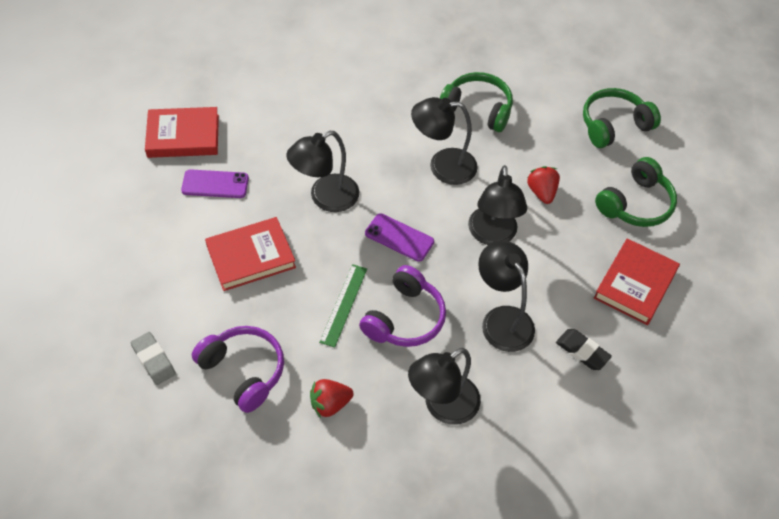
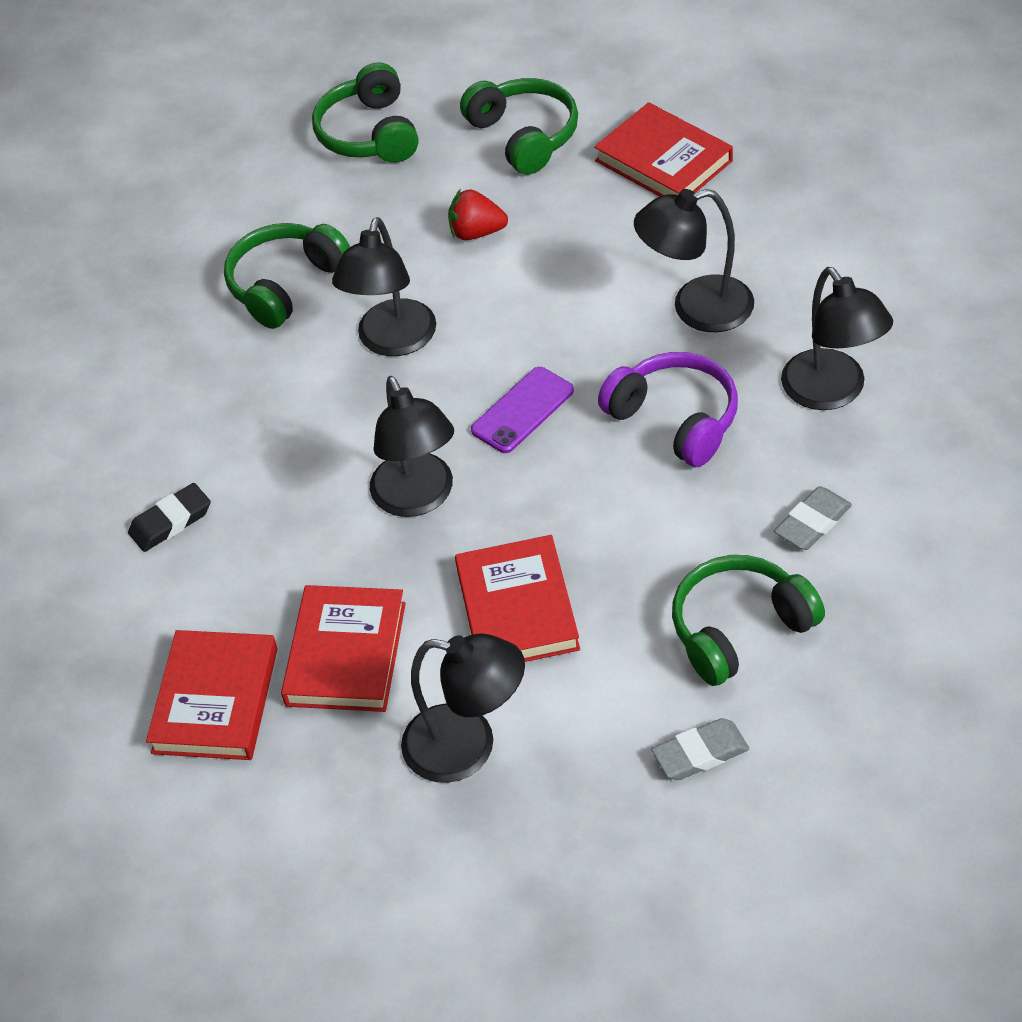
camera: 70 degrees left, 5 degrees down
purple phone [181,169,249,198] -> red book [281,585,406,712]
purple headphones [192,326,284,413] -> green headphones [672,555,825,686]
red strawberry [310,379,354,418] -> grey eraser [774,486,852,550]
green ruler [319,264,367,347] -> none
black lamp [468,165,527,245] -> black lamp moved to [401,634,525,783]
black eraser [556,329,612,370] -> black eraser moved to [128,483,211,552]

